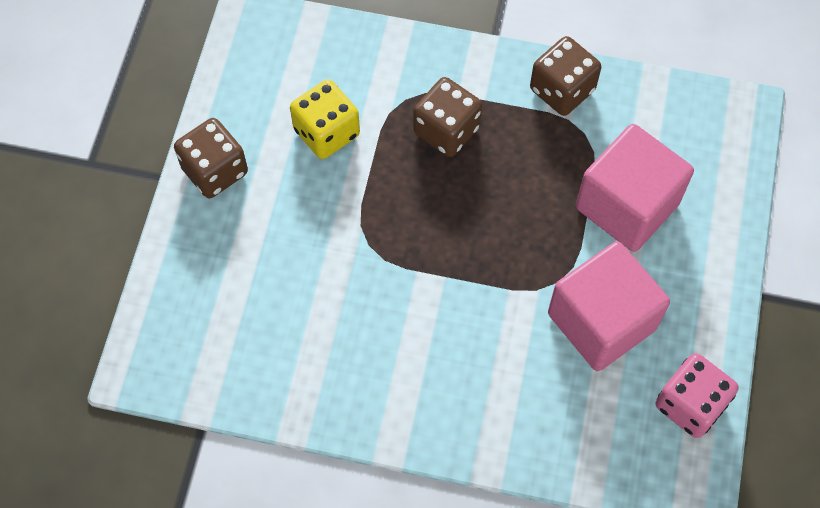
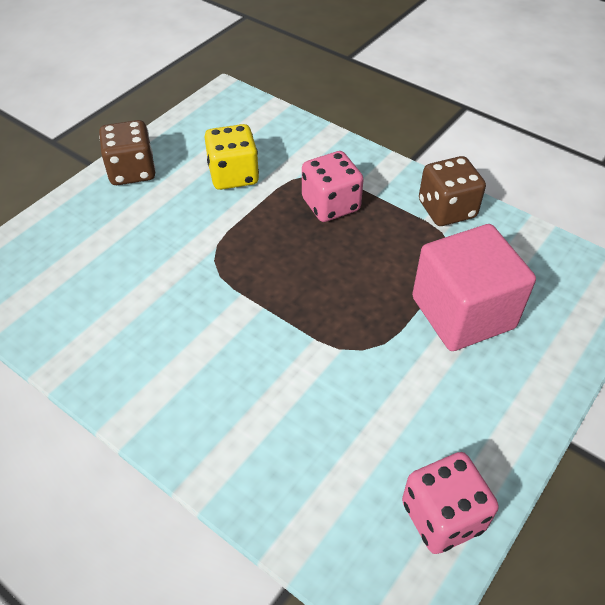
camera: 25 degrees right, 15 degrees down
brown dice [413,77,482,157] -> pink dice [302,151,364,222]
pink cube [548,241,670,371] -> none

